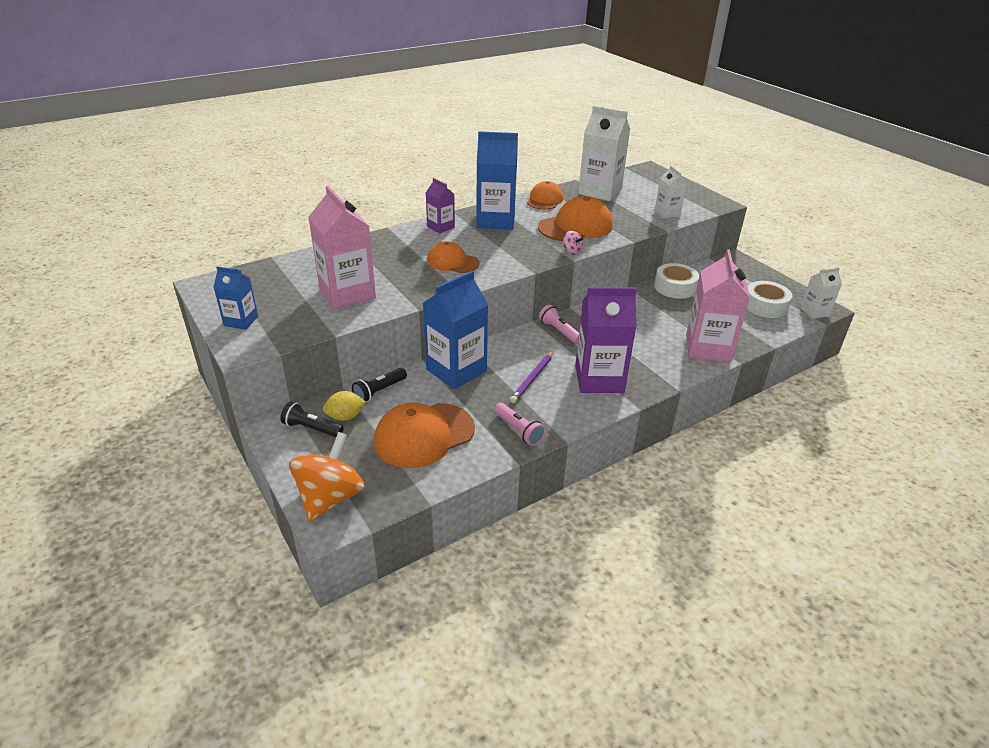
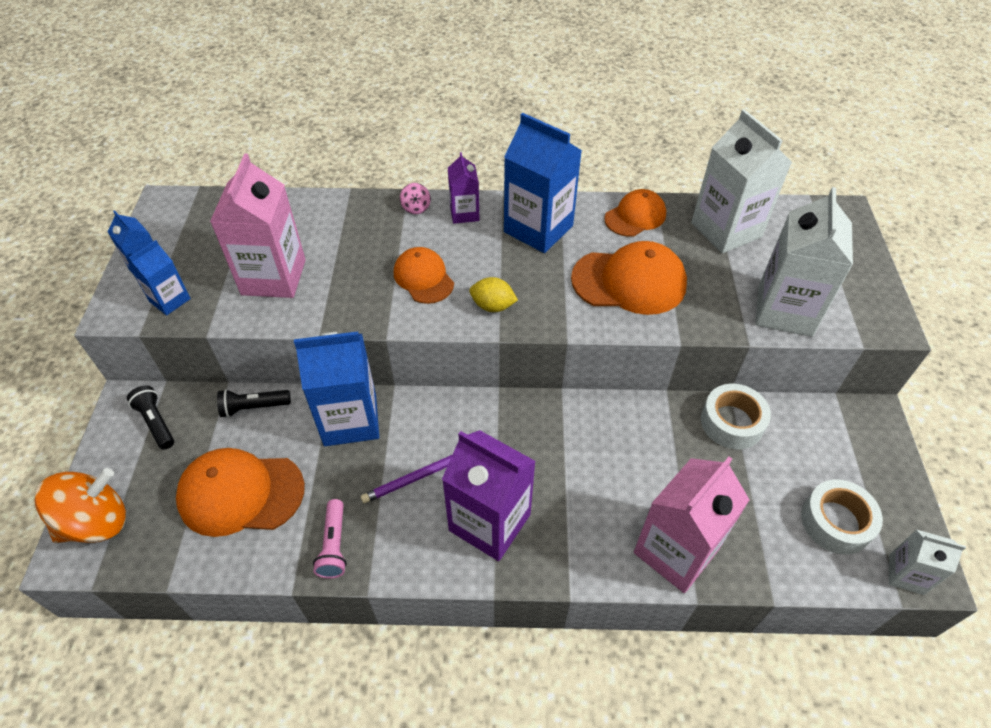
camera: 35 degrees right, 15 degrees up
yellow lemon [323,391,366,421] -> yellow lemon moved to [470,277,518,312]
pink flashlight [539,305,579,344] -> none
pink spinning top [563,231,583,255] -> pink spinning top moved to [400,183,431,214]
white carton [655,166,687,219] -> white carton [755,187,853,337], size x1.87
none -> blue carton [128,240,191,316]

